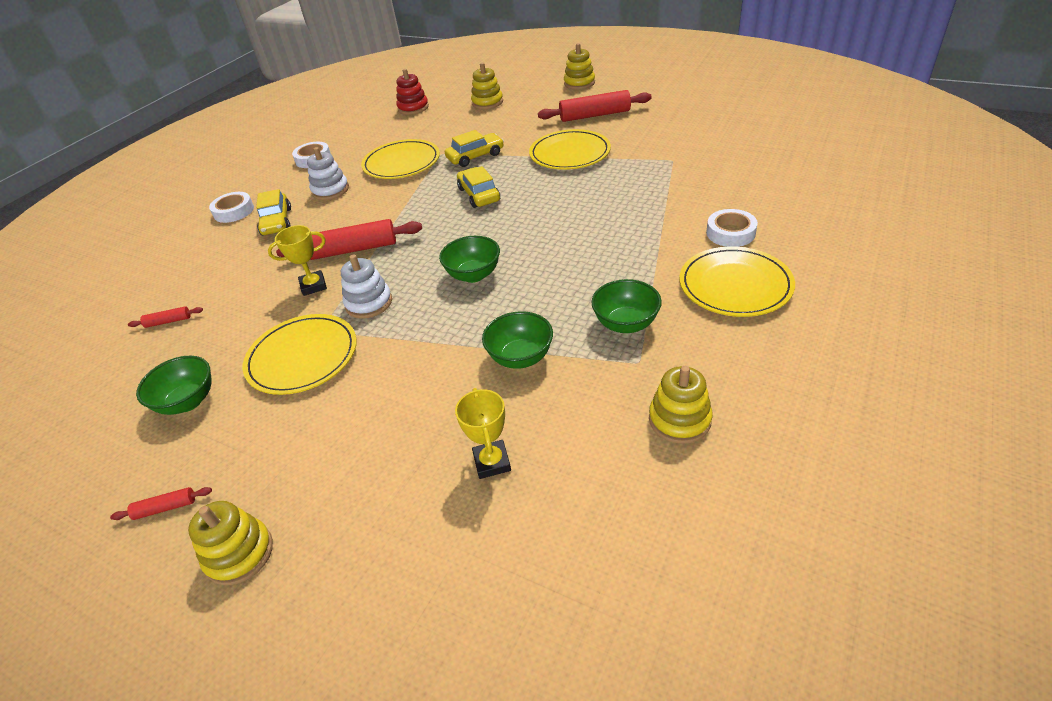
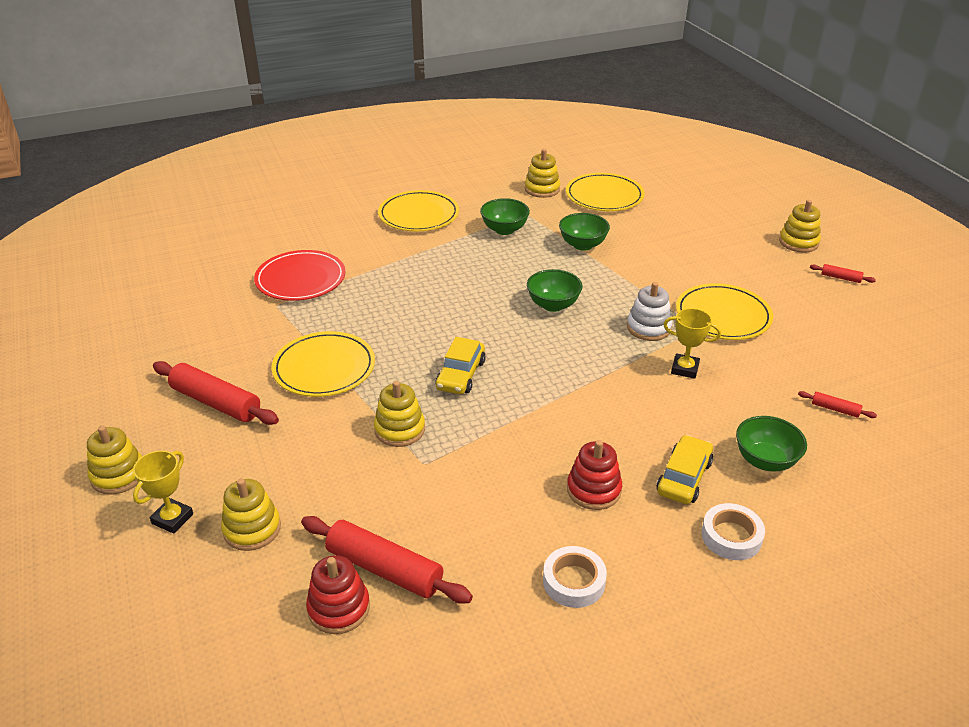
camera: 145 degrees left, 5 degrees down
green bowl [136,356,212,415] -> green bowl moved to [736,416,807,472]
red rolling pin [276,219,422,260] -> red rolling pin moved to [301,516,473,604]
white stacking toy [307,147,349,200] -> red stacking toy [567,440,622,510]
yellow plate [361,139,440,179] -> yellow plate moved to [566,173,645,211]
yellow car [445,130,504,167] -> yellow stacking toy [374,381,425,447]
yellow trophy [455,388,511,479] -> yellow trophy moved to [133,451,193,534]
white tape [706,209,758,247] -> none
none -> red plate [254,250,345,301]

